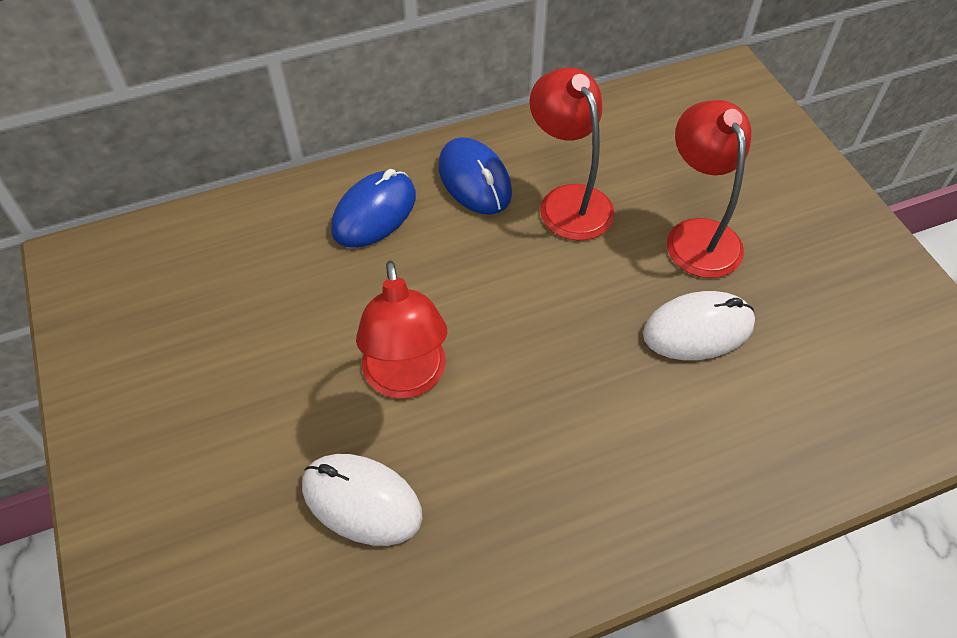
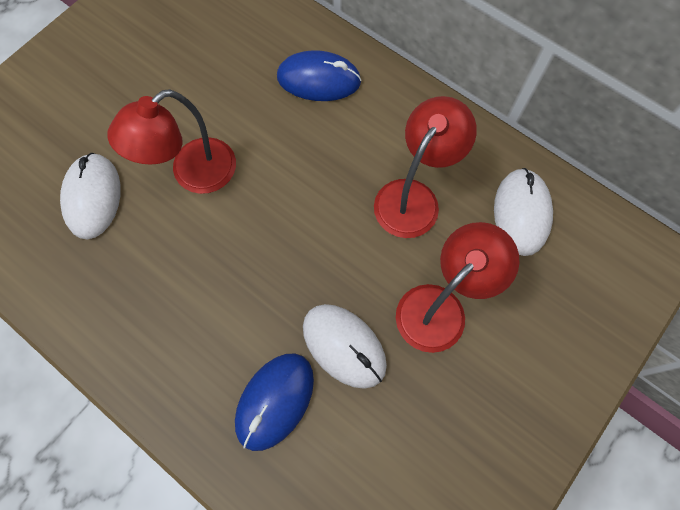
camera: 60 degrees right, 15 degrees up
blue mouse [438,137,512,215] -> blue mouse moved to [235,354,314,451]
none -> white mouse [494,168,553,256]

